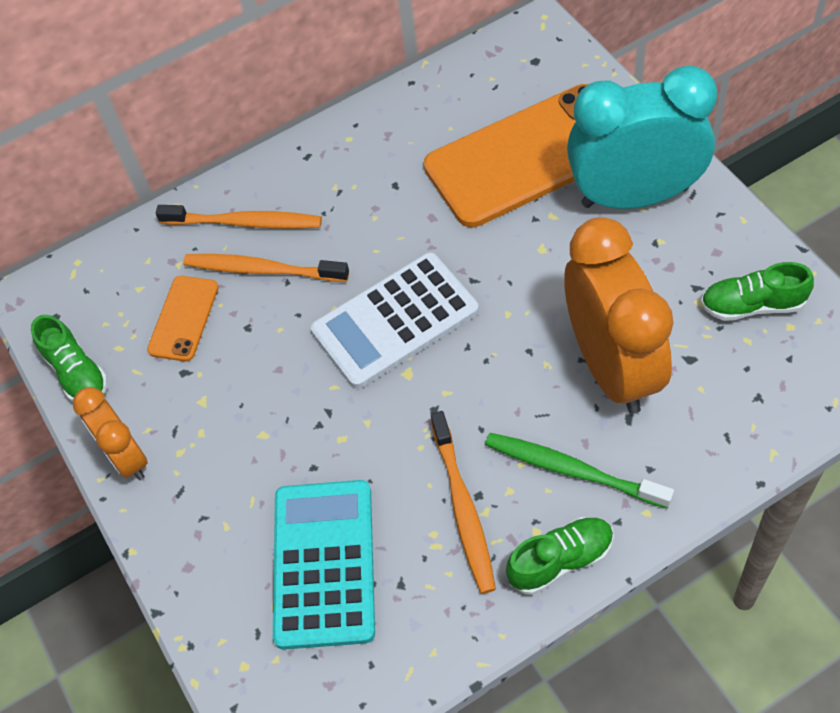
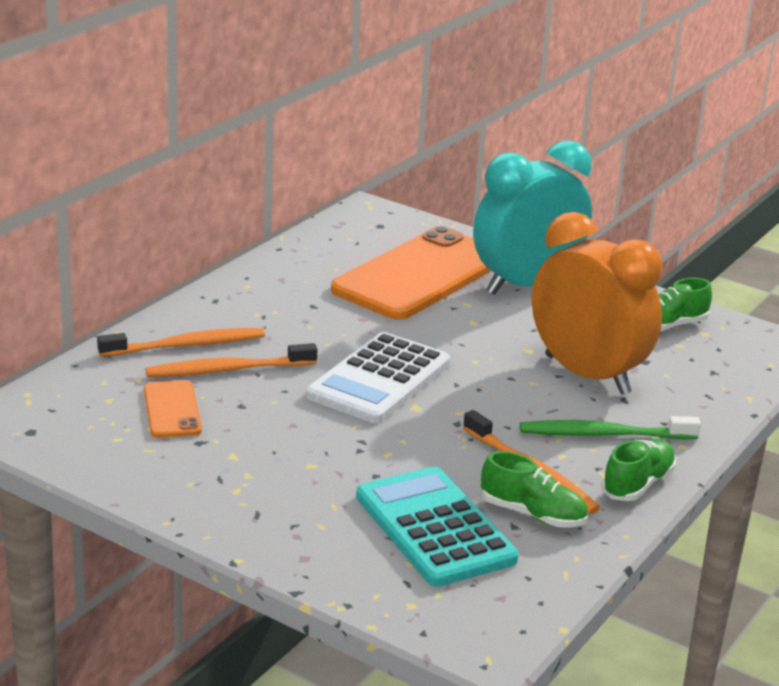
camera: 35 degrees left, 30 degrees down
green shoe [31,315,108,402] -> green shoe moved to [481,451,588,528]
orange clock [73,387,148,480] -> none

